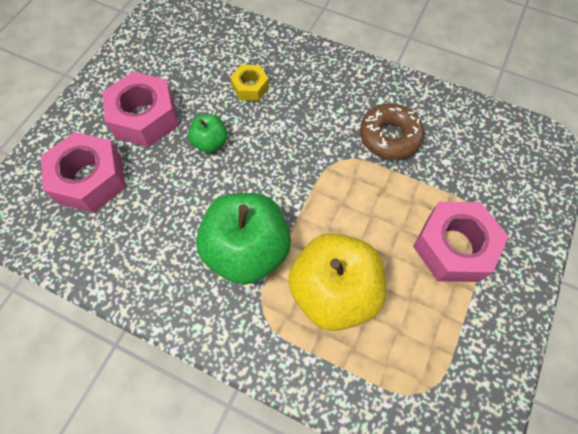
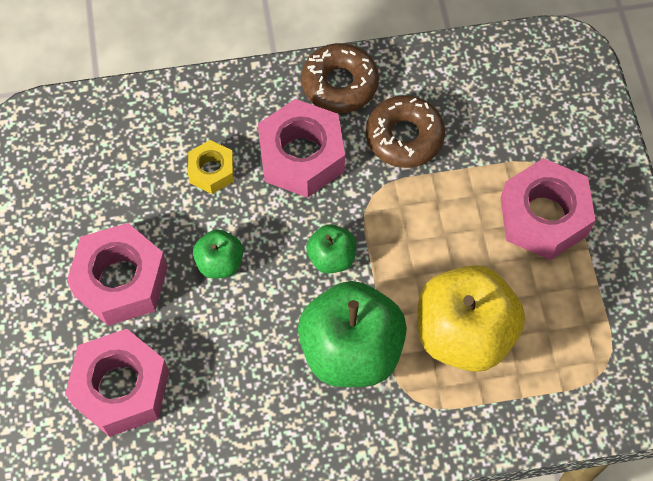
camera: 35 degrees left, 0 degrees up
none -> pink nut [258,99,345,198]
none -> brown donut [301,43,379,113]
none -> green apple [306,225,356,274]

